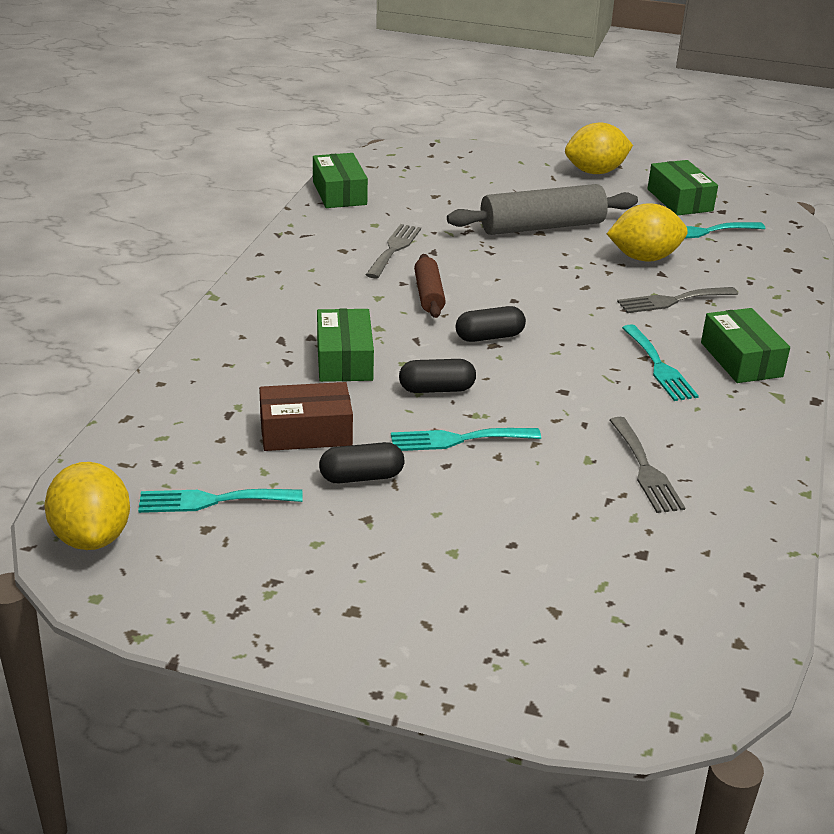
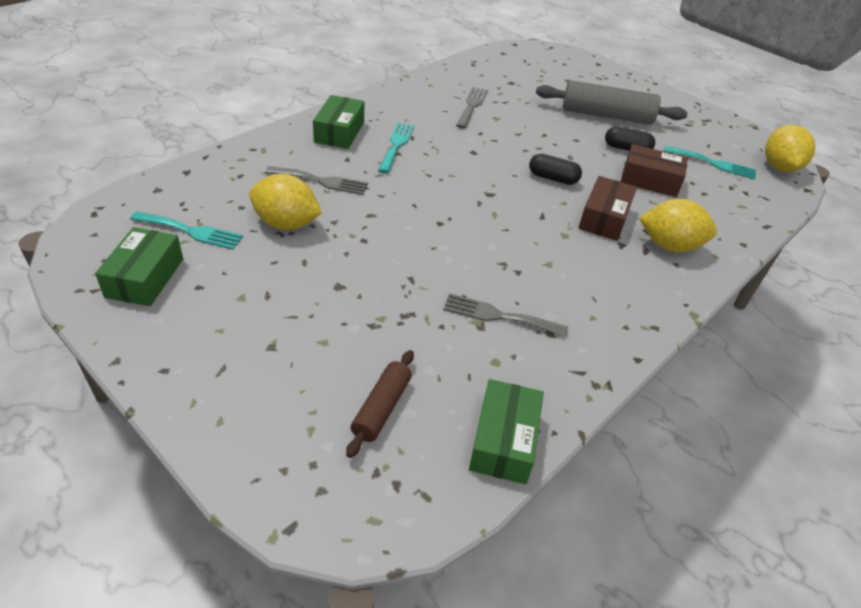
camera: 155 degrees left, 10 degrees up
green box [317,309,374,382] -> brown box [578,176,637,241]
grey fork [366,224,421,278] -> grey fork turned 60 degrees clockwise [443,293,568,337]
turquoise fork [391,428,541,451] -> none
brown rolling pin [414,254,446,318] -> brown rolling pin moved to [346,350,414,458]
grey rolling pin [447,184,638,235] -> grey rolling pin moved to [536,80,688,125]
black capsule [456,306,526,342] -> none
yellow lemon [565,123,633,174] -> yellow lemon moved to [639,199,717,252]

